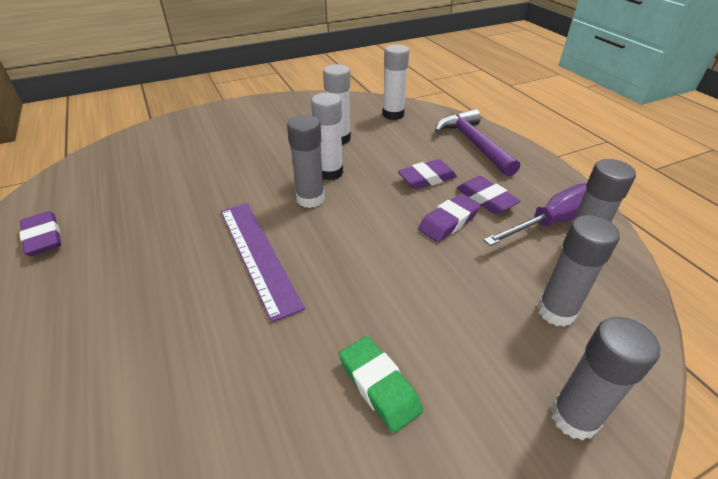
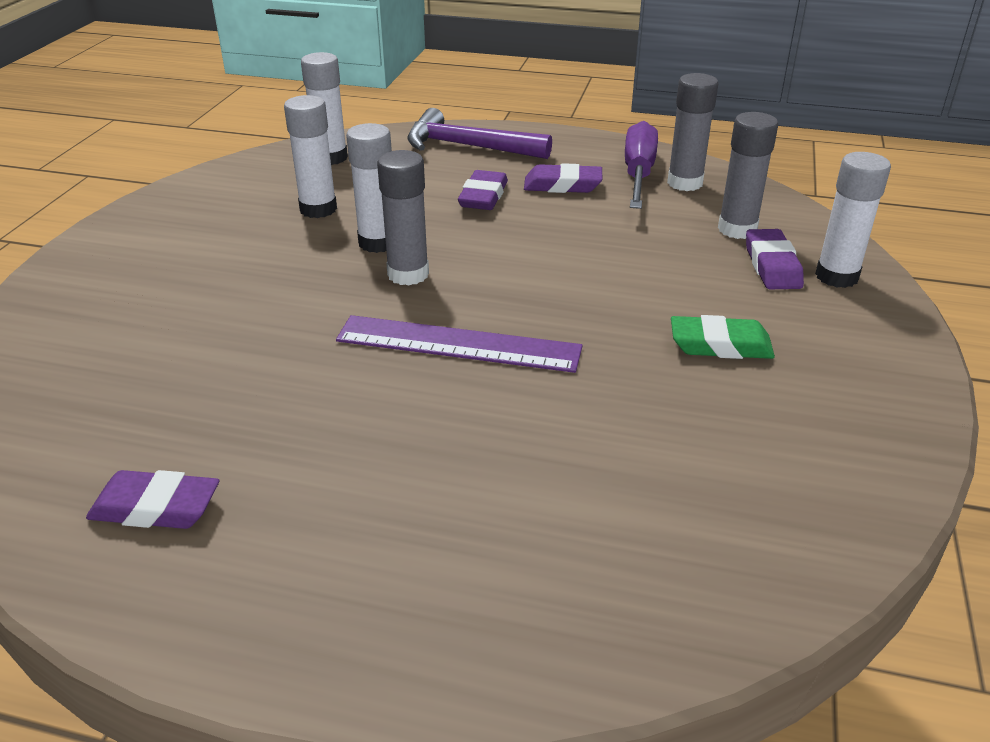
camera: 50 degrees left, 5 degrees down
purple eraser [418,194,481,242] -> purple eraser moved to [746,229,804,289]
grey glue stick [551,317,660,440] -> white glue stick [815,152,891,288]

